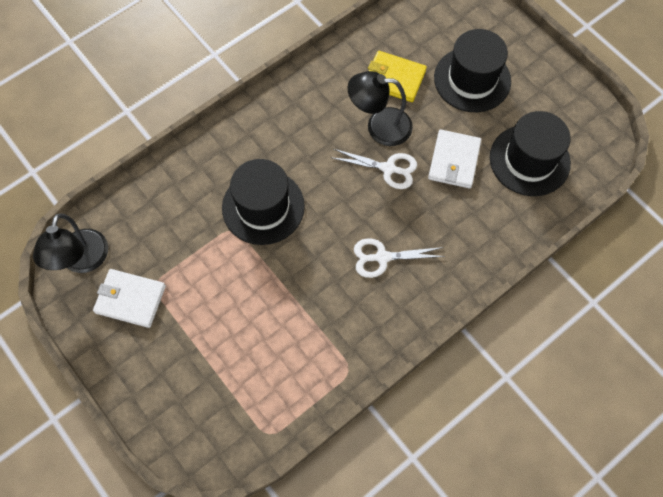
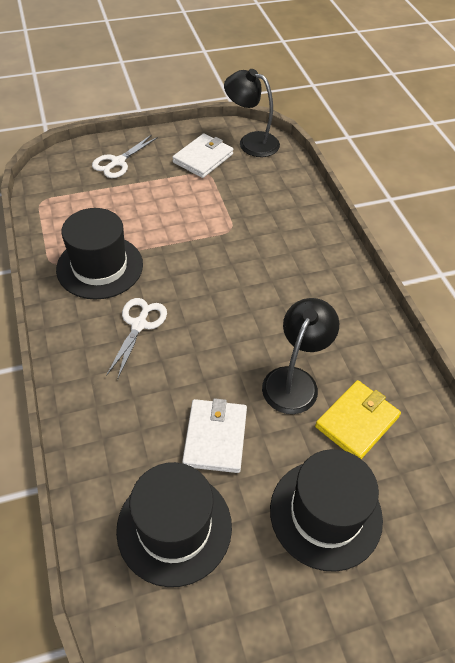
camera: 110 degrees right, 15 degrees down
black hat [222,159,305,245] -> black hat moved to [56,208,143,300]
white scissors [333,149,417,189] -> white scissors moved to [92,135,158,178]
white wallet [428,130,481,188] -> white wallet turned 60 degrees clockwise [182,398,247,473]

